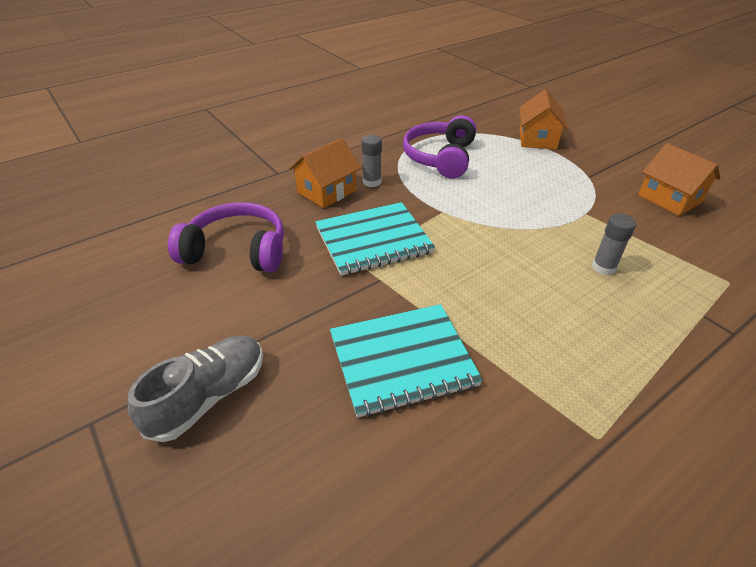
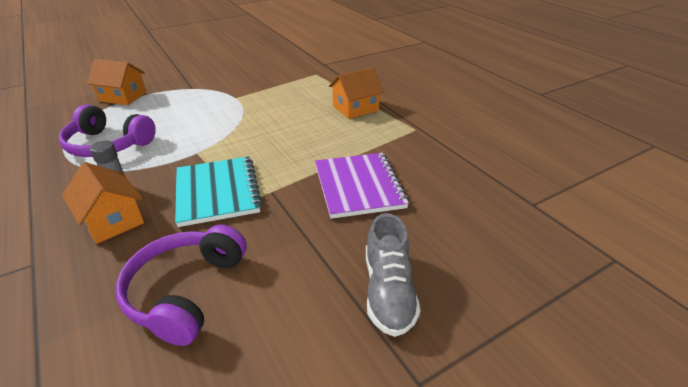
camera: 85 degrees left, 5 degrees down
grey shoe [128,336,263,442] -> grey shoe turned 135 degrees counterclockwise [366,213,420,337]
turquoise notebook [330,304,483,418] -> purple notebook [315,153,409,219]
grey glue stick [592,214,636,275] -> none
orange house [638,143,720,216] -> orange house moved to [329,67,384,119]

